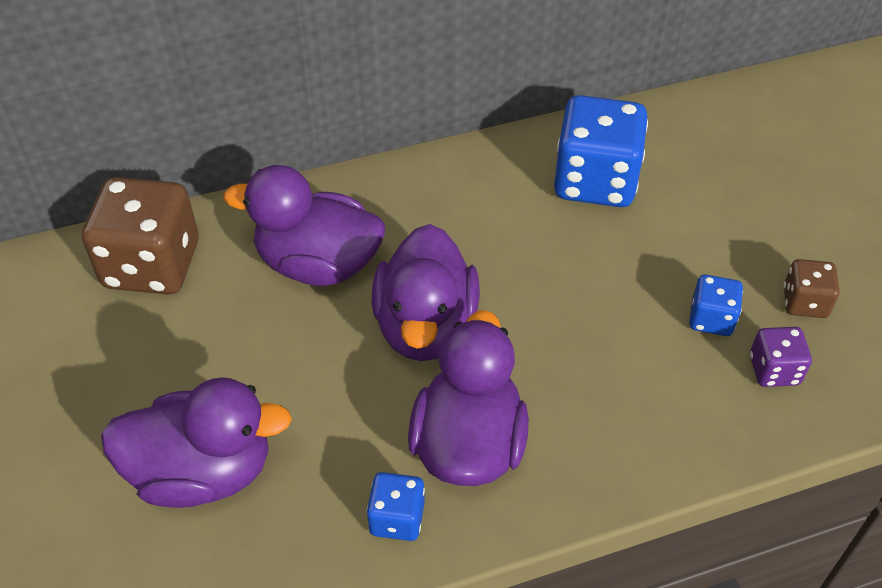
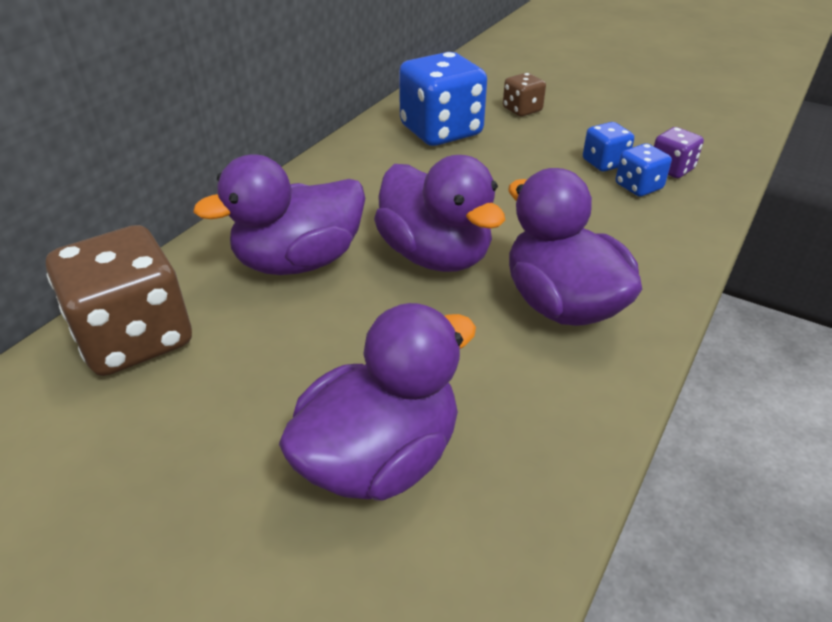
camera: 40 degrees left, 10 degrees down
blue dice [367,472,425,541] -> blue dice moved to [616,143,672,197]
brown dice [784,259,840,318] -> brown dice moved to [503,73,546,116]

